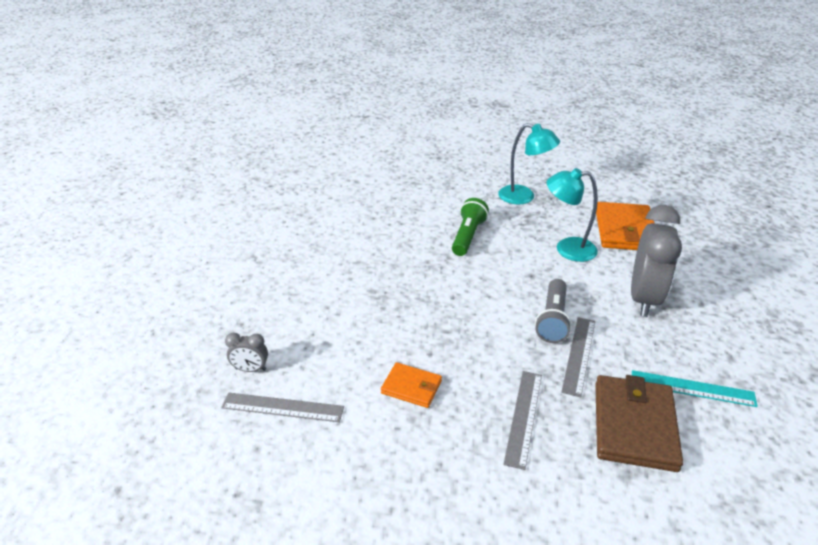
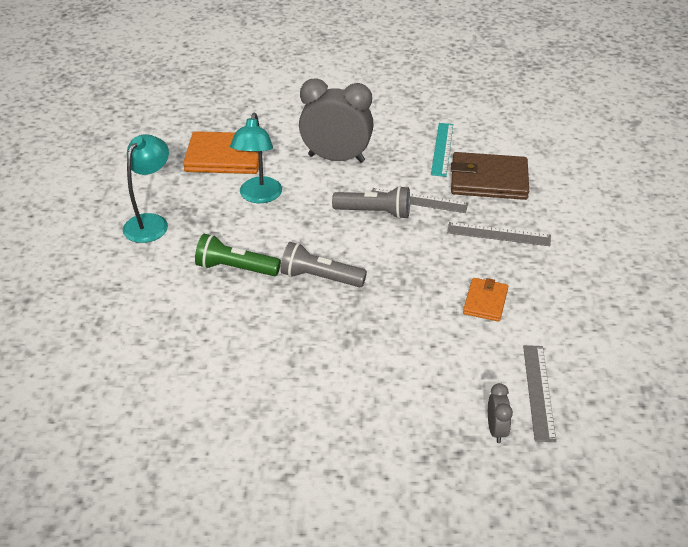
camera: 95 degrees left, 5 degrees up
none -> grey flashlight [280,242,367,287]

